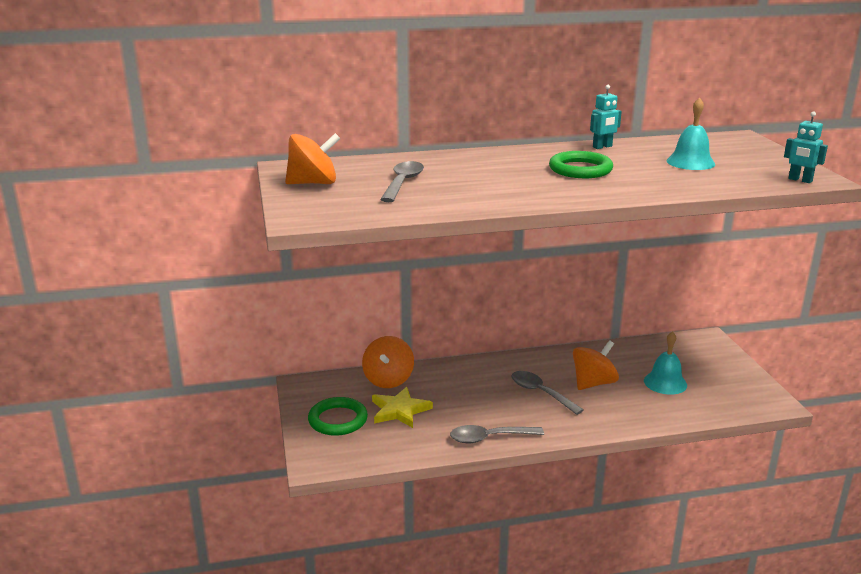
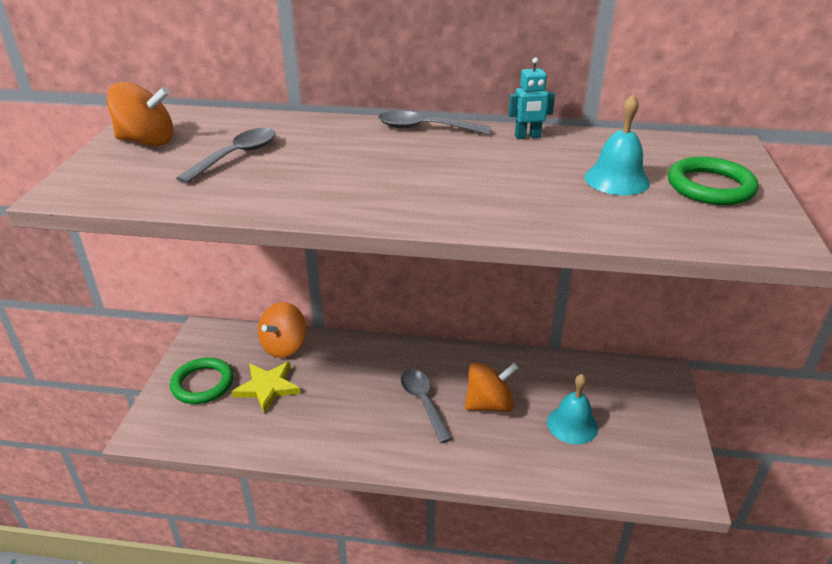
camera: 20 degrees right, 10 degrees up
grey spoon [450,425,544,443] -> grey spoon moved to [378,111,491,134]
green ring [549,151,613,178] -> green ring moved to [668,157,759,205]
turquoise robot [784,112,828,183] -> none

